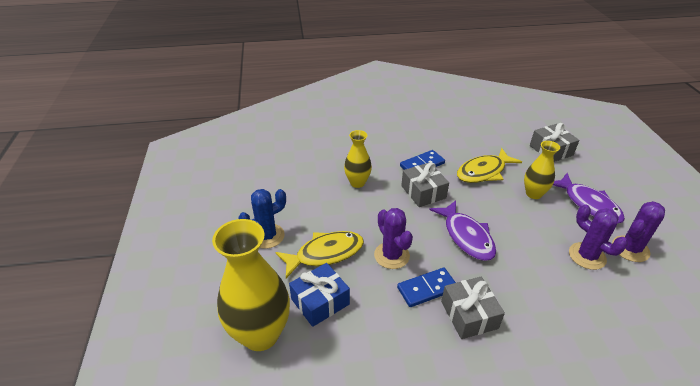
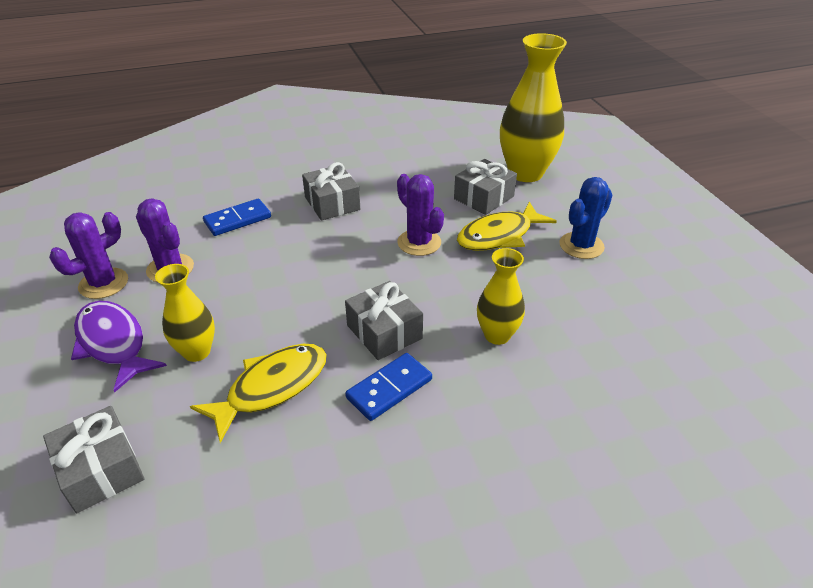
camera: 170 degrees right, 0 degrees up
blue gift [289,263,350,327] -> grey gift [454,159,517,215]
blue domino [397,268,456,307] -> blue domino moved to [203,199,271,236]
purple fish [429,200,496,261] -> none

